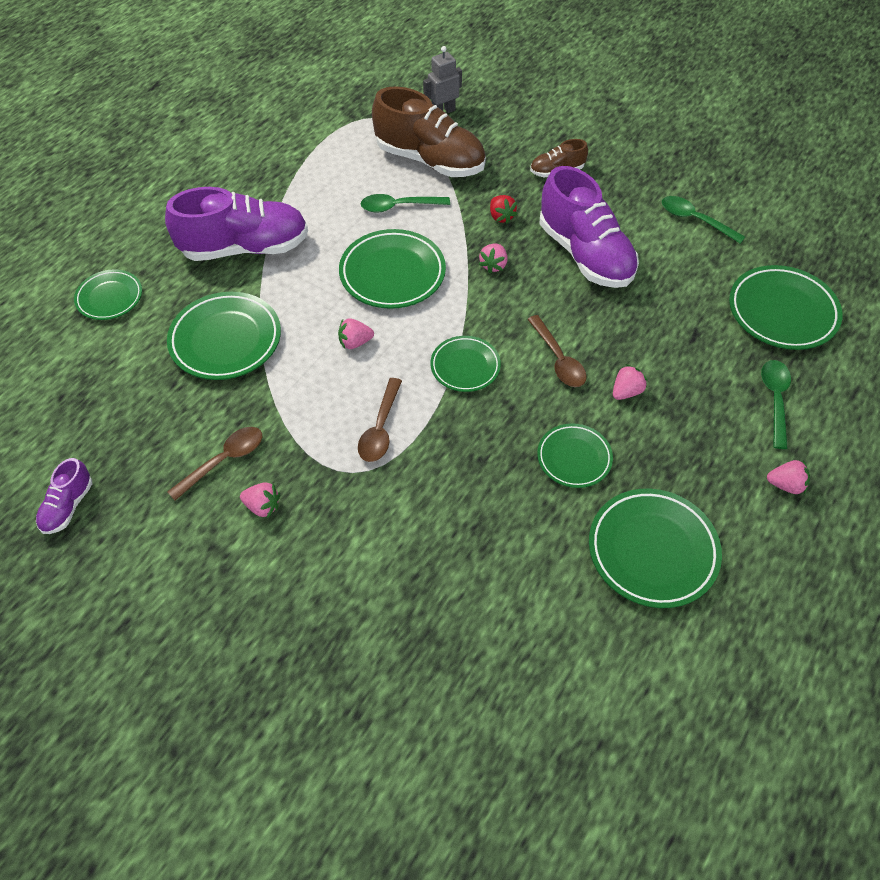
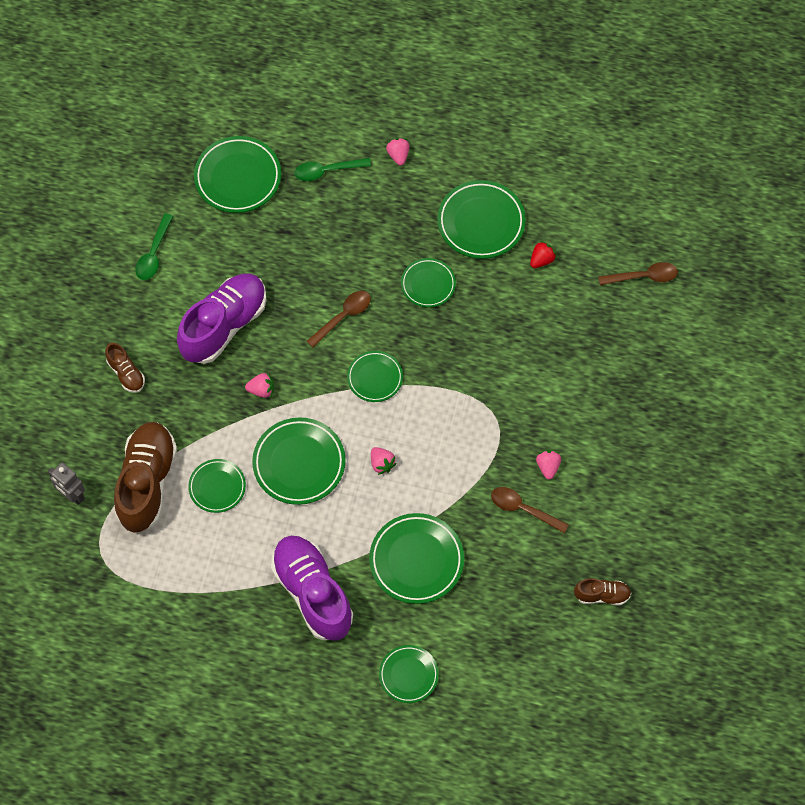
camera: 110 degrees left, 10 degrees up
purple shoe [36,458,93,534] -> brown shoe [574,578,632,605]
brown spoon [358,378,402,462] -> brown spoon moved to [598,262,678,285]
green spoon [361,194,450,212] -> green plate [188,459,246,513]
red strawberry [490,195,518,224] -> red strawberry moved to [530,241,557,268]
pink strawberry [613,364,647,400] -> none

